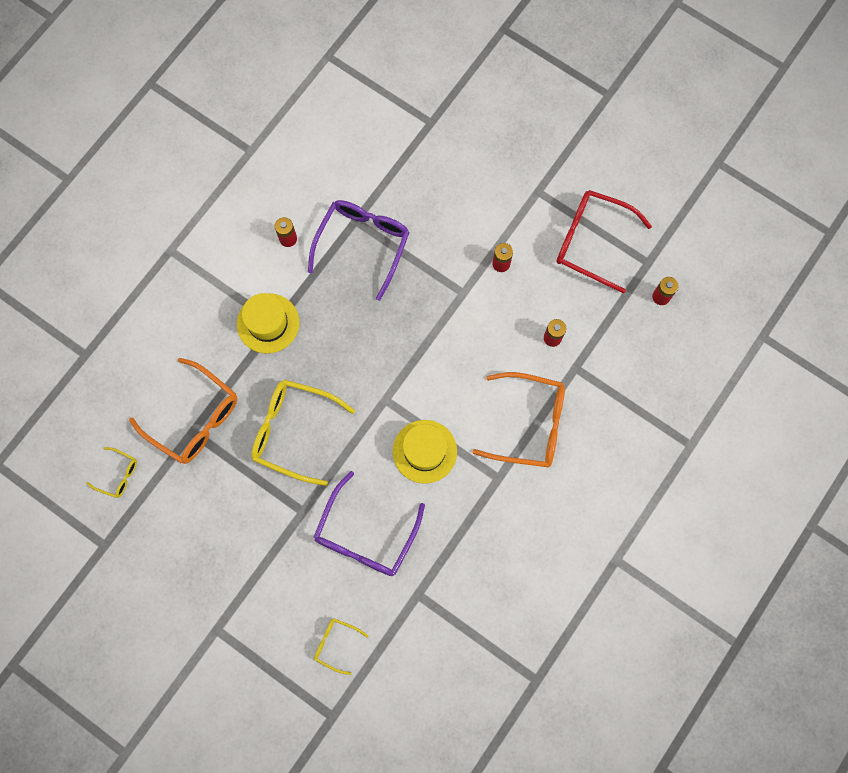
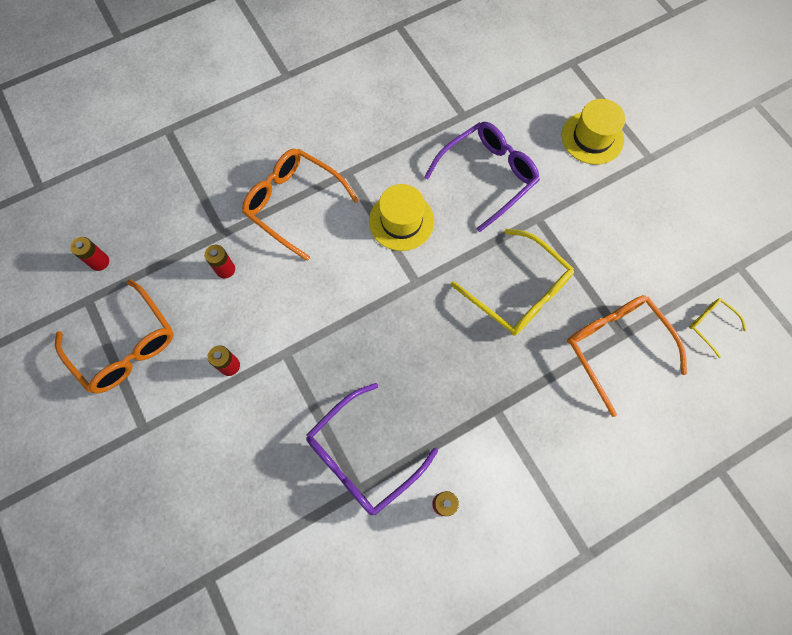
camera: 155 degrees left, 5 degrees down
yellow hat [237,293,299,354] -> yellow hat moved to [562,99,625,165]
yellow glasses [314,619,368,675] -> none
red glasses [556,190,652,294] -> orange glasses [55,279,174,394]

